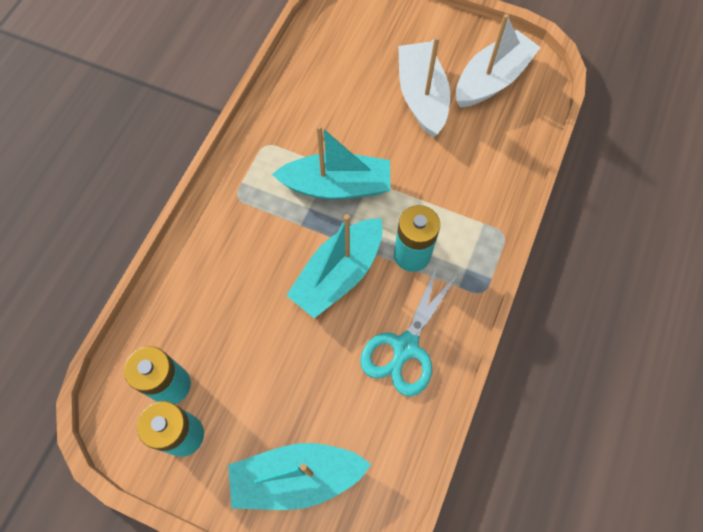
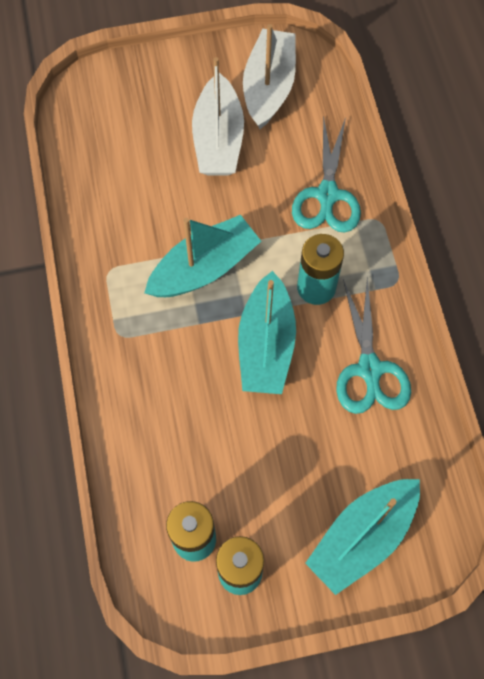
camera: 35 degrees left, 0 degrees up
white boat [398,36,450,137] -> white boat turned 135 degrees counterclockwise [192,57,244,175]
none -> turquoise scissors [292,115,361,233]

